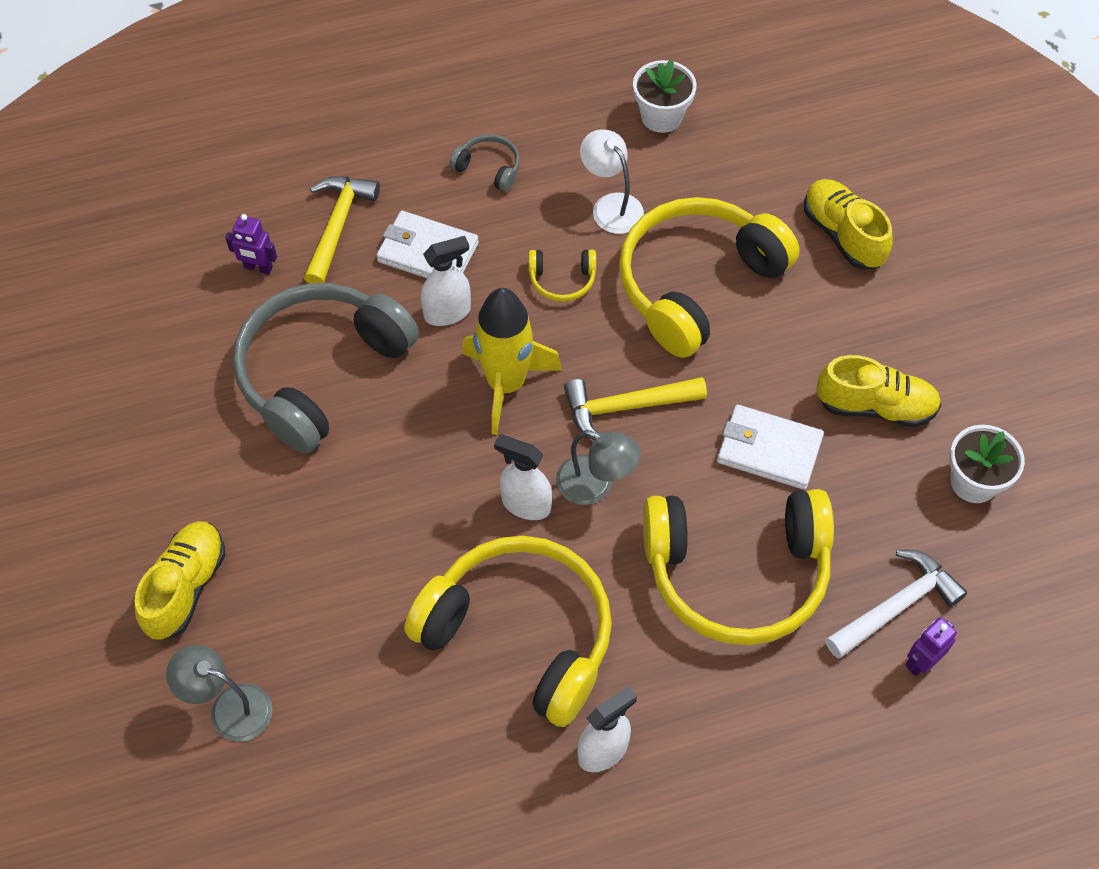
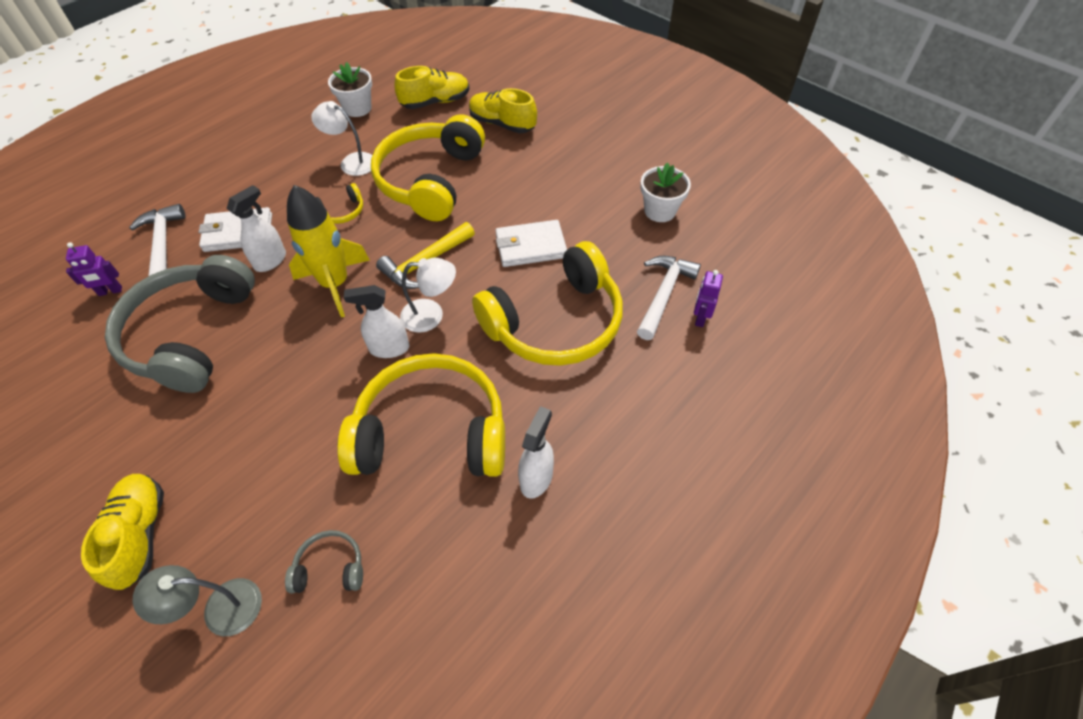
camera: 30 degrees left, 5 degrees down
yellow hammer [304,176,380,283] -> white hammer [129,204,185,276]
grey headphones [449,134,520,192] -> grey headphones moved to [285,530,363,593]
grey lamp [556,430,641,505] -> white lamp [400,258,456,333]
yellow shoe [816,355,941,427] -> yellow shoe moved to [395,66,469,109]

